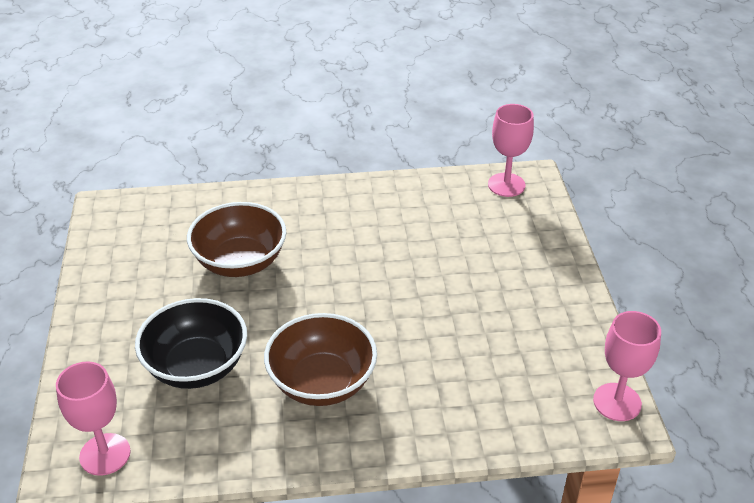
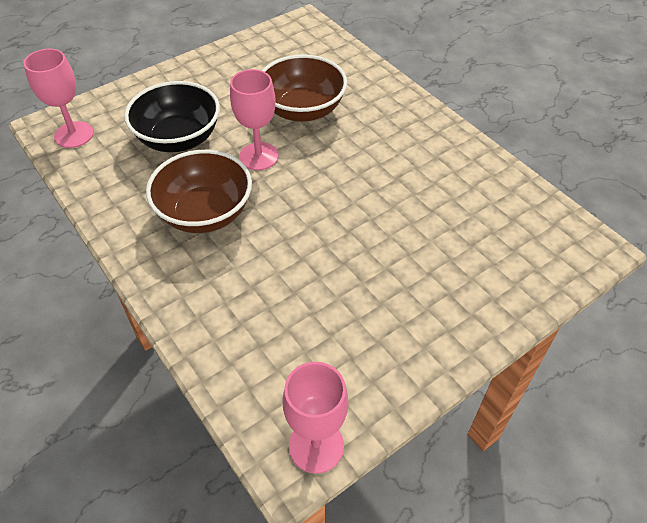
camera: 60 degrees right, 10 degrees up
pink goblet [488,104,534,197] -> pink goblet moved to [230,69,279,170]

